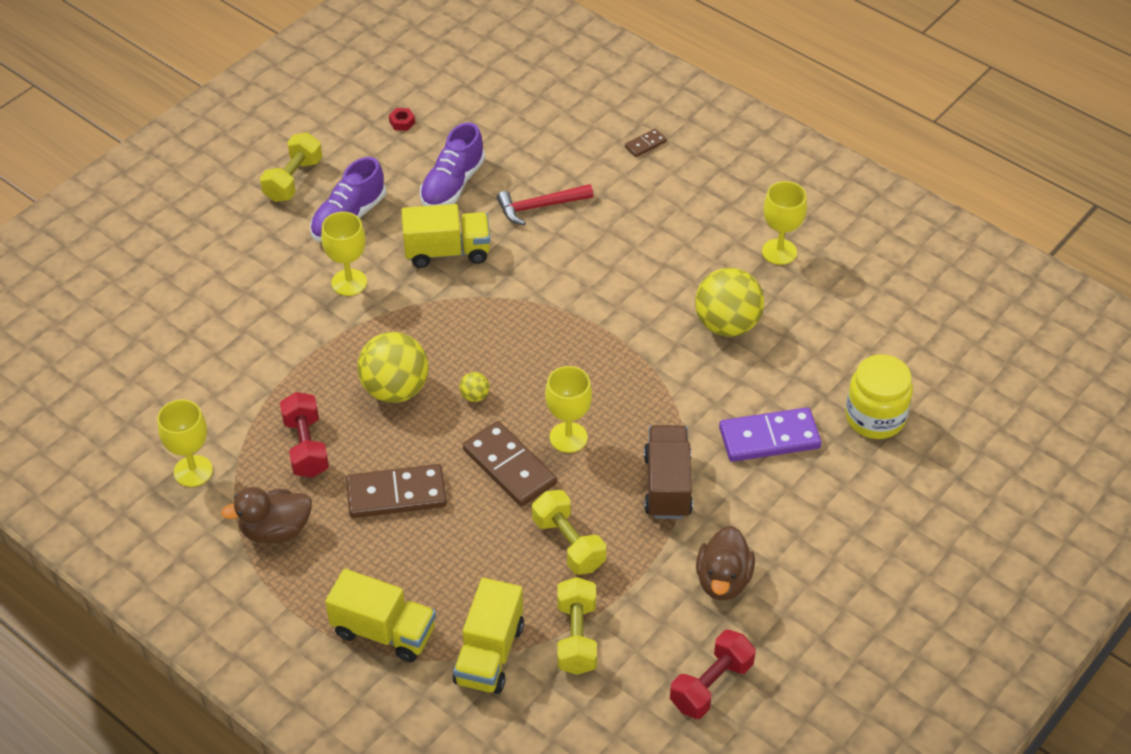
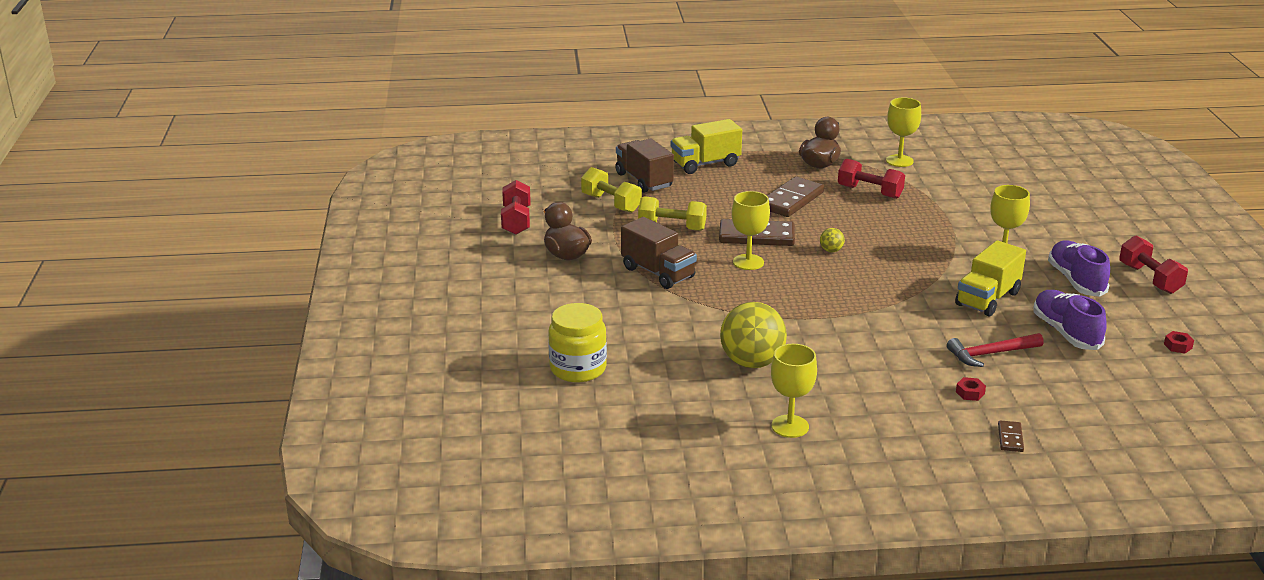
camera: 135 degrees right, 20 degrees down
yellow dumbbell [260,133,322,202] -> red dumbbell [1119,236,1188,294]
yellow ball [357,332,429,403] -> none
yellow truck [453,578,524,694] -> brown truck [615,138,674,193]
red hammer [497,184,593,225] -> red hammer turned 135 degrees counterclockwise [947,333,1044,367]
purple domino [719,407,822,462] -> none
none -> red nut [956,377,986,401]

